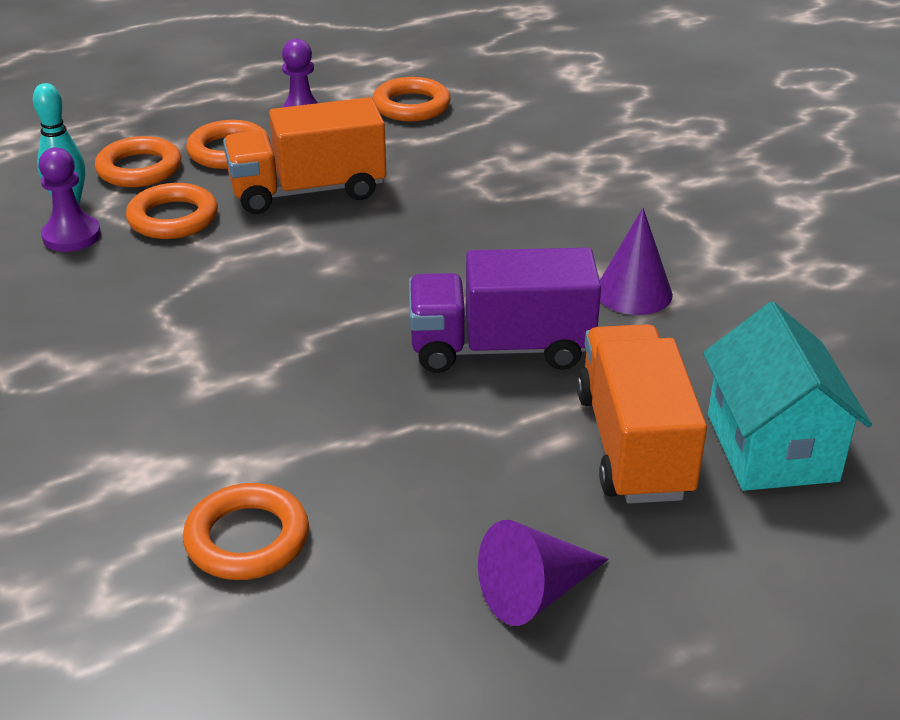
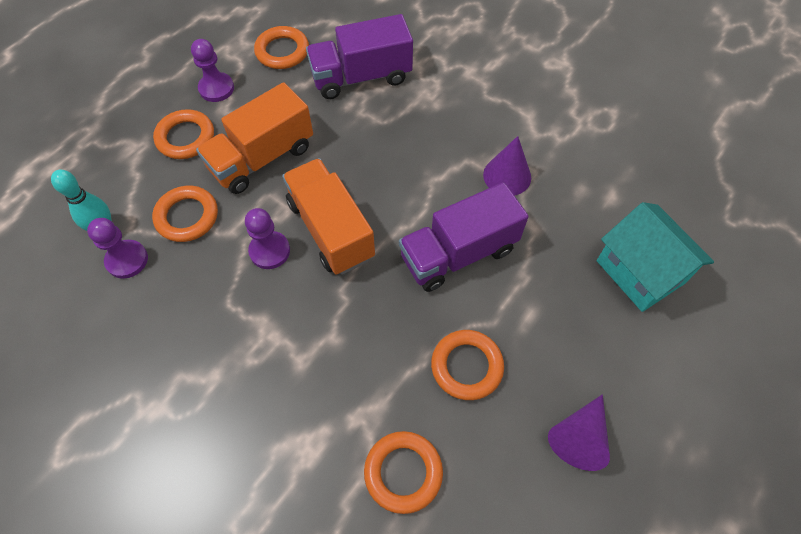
camera: 25 degrees left, 25 degrees up
orange ring [95,136,181,187] -> orange ring moved to [431,330,504,400]
orange truck [576,324,707,504] -> orange truck moved to [282,158,375,275]
none -> purple pawn [245,208,290,269]
none -> purple truck [306,14,413,99]

